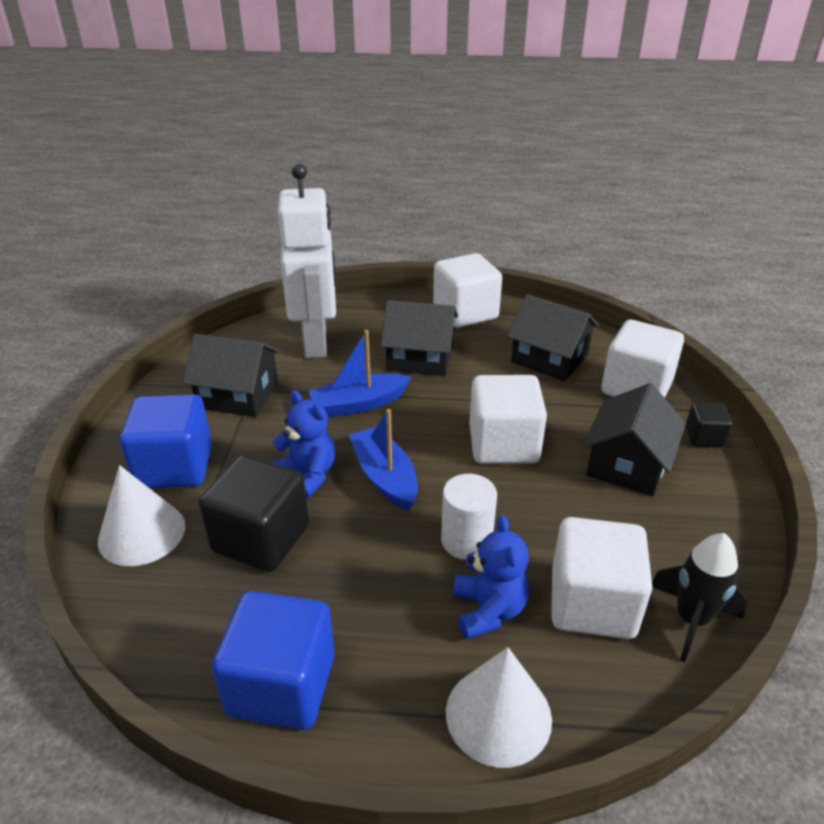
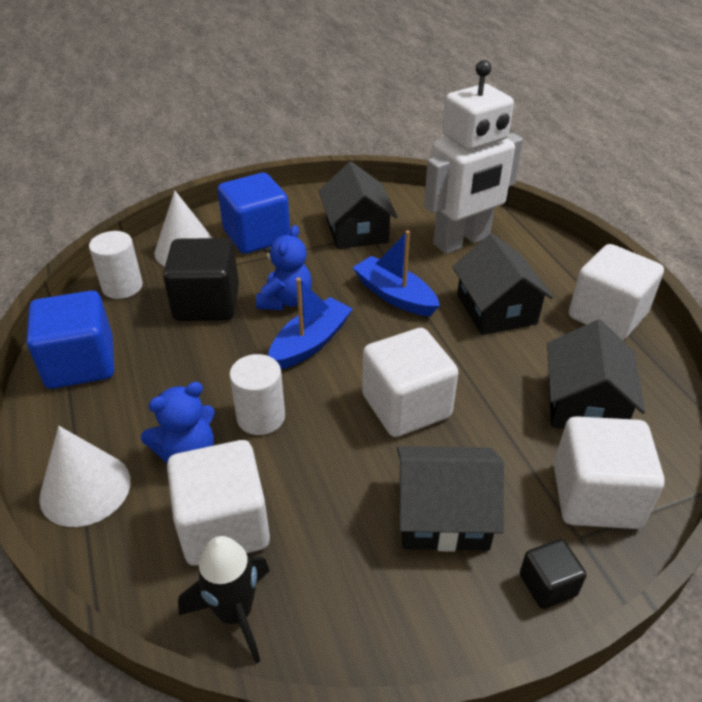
camera: 65 degrees right, 5 degrees up
none -> white cylinder [89,231,143,299]

